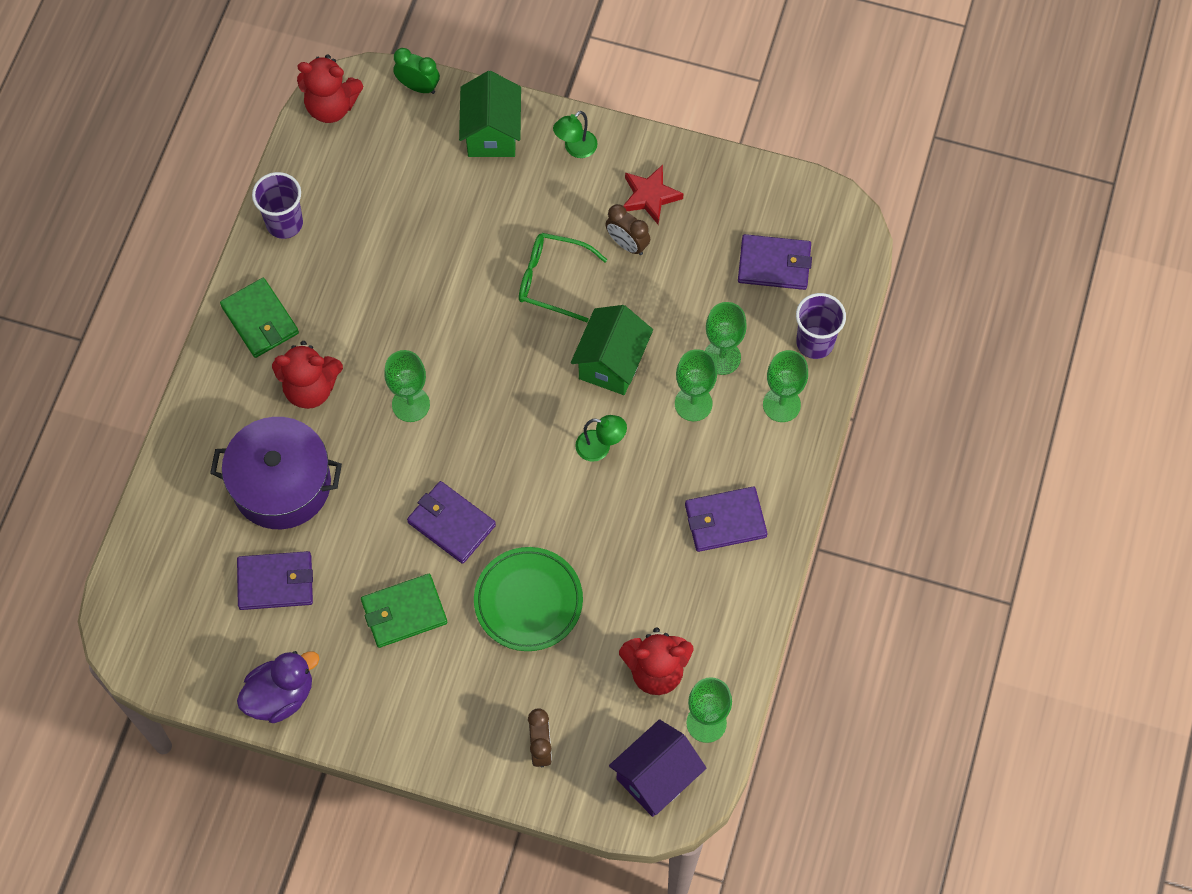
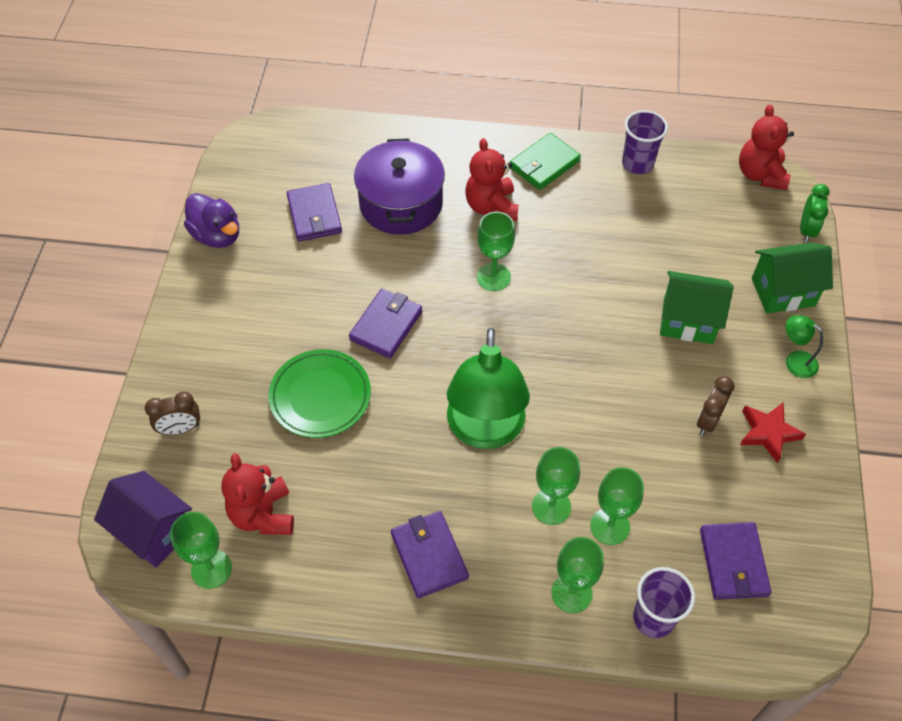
camera: 80 degrees right, 10 degrees down
green wallet [361,574,447,648] -> none
green glasses [519,233,607,322] -> none
green house [571,305,653,395] -> green house moved to [660,271,734,344]
green lamp [576,415,627,462] -> green lamp [447,328,530,449], size x2.35

